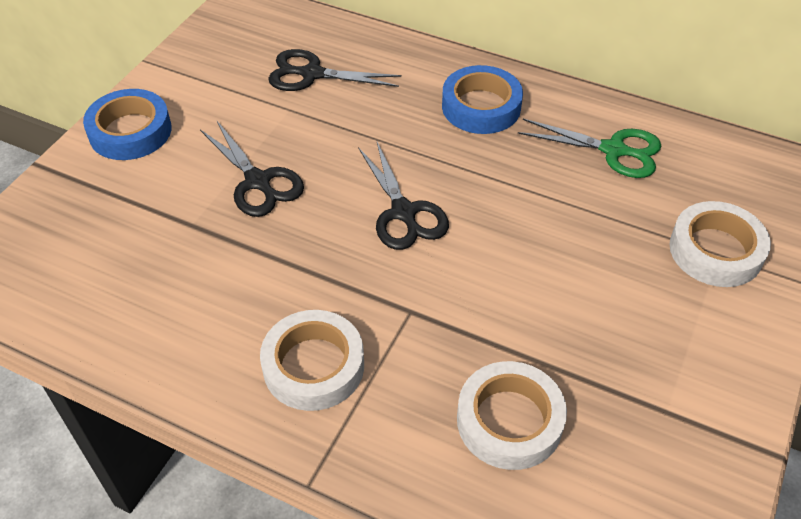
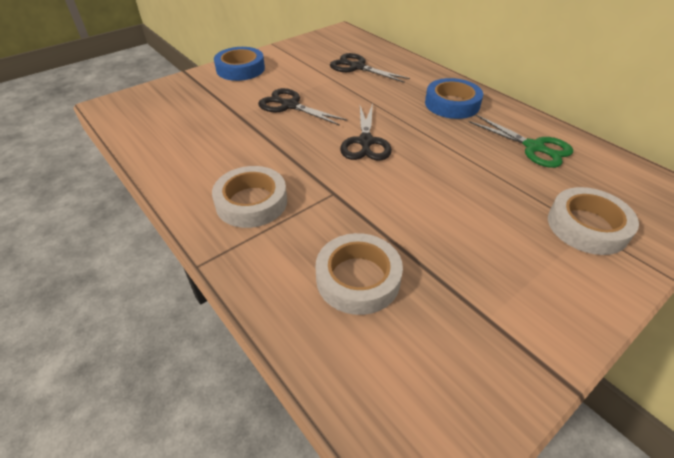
camera: 25 degrees right, 5 degrees down
black scissors [200,121,304,217] -> black scissors turned 135 degrees clockwise [258,88,347,126]

